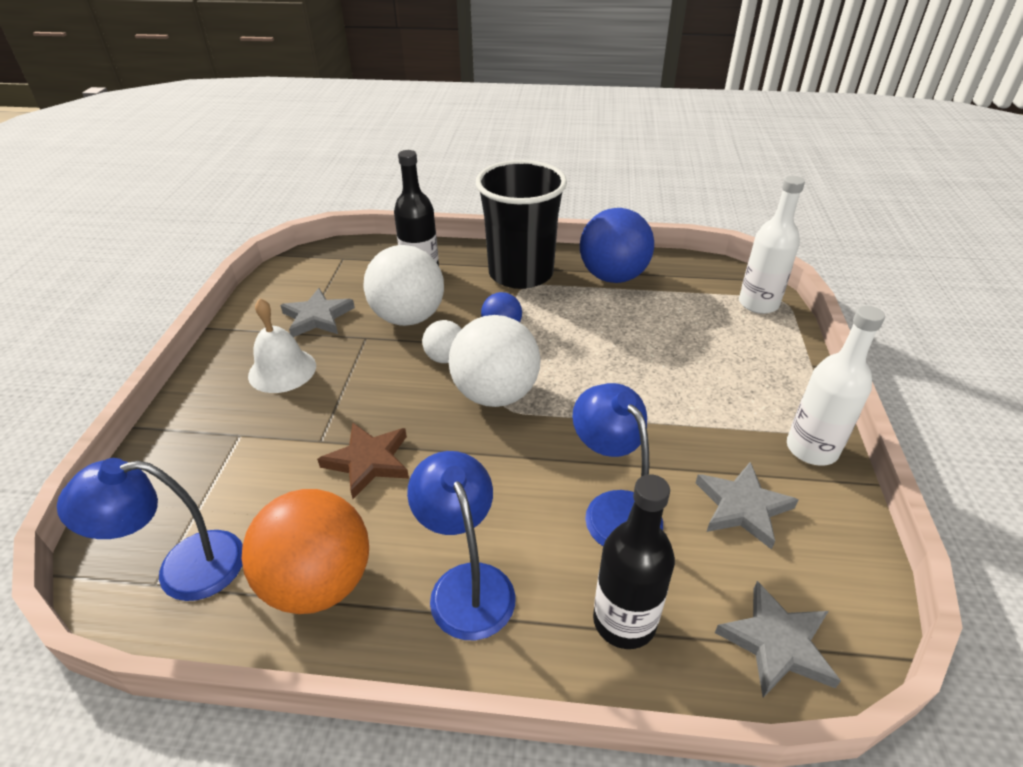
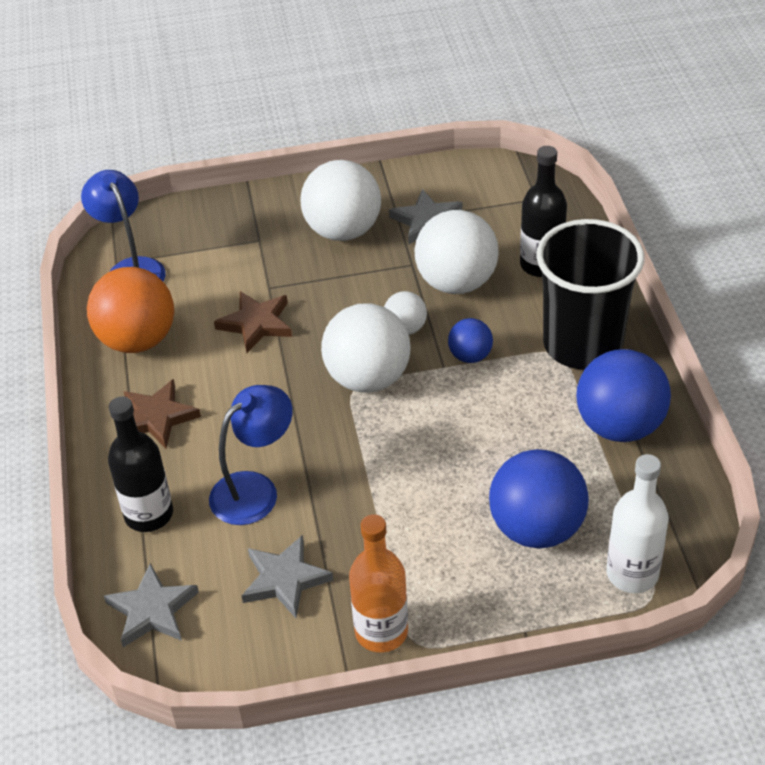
camera: 75 degrees right, 5 degrees up
white bell [248,298,316,393] -> white ball [301,160,381,241]
blue lamp [407,451,515,640] -> brown star [124,379,201,449]
white bottle [787,306,885,466] -> orange bottle [349,514,408,652]
none -> blue ball [489,449,589,549]

